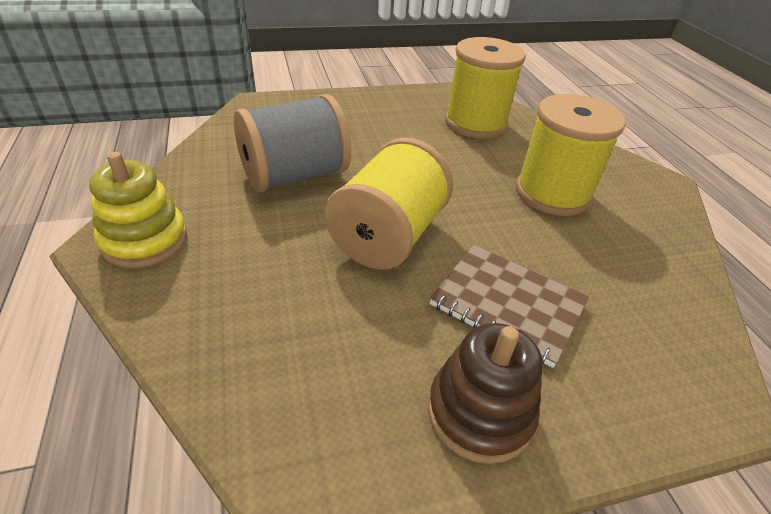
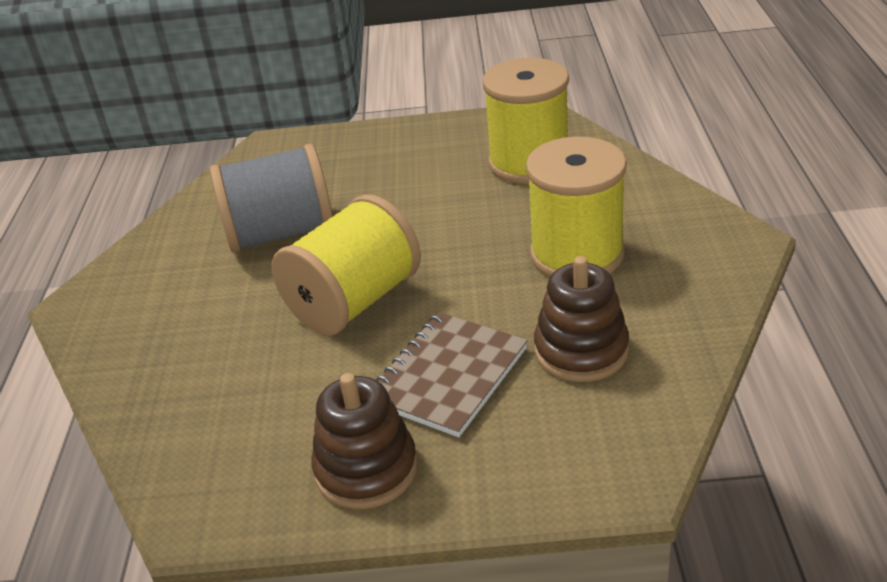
camera: 20 degrees right, 5 degrees down
yellow stacking toy [89,152,187,268] -> none
brown notebook [430,245,589,368] -> brown notebook turned 75 degrees clockwise [376,312,528,437]
none -> brown stacking toy [534,256,629,382]

